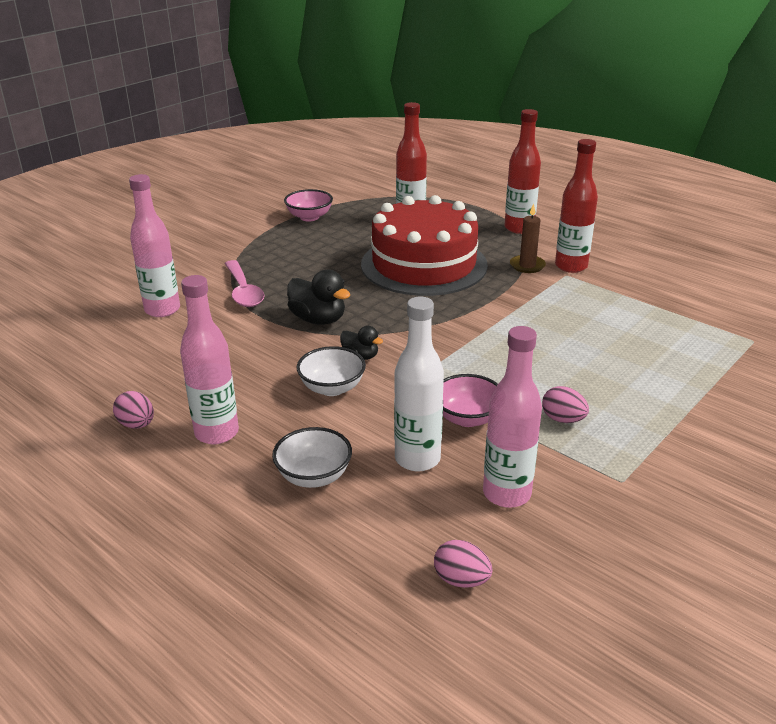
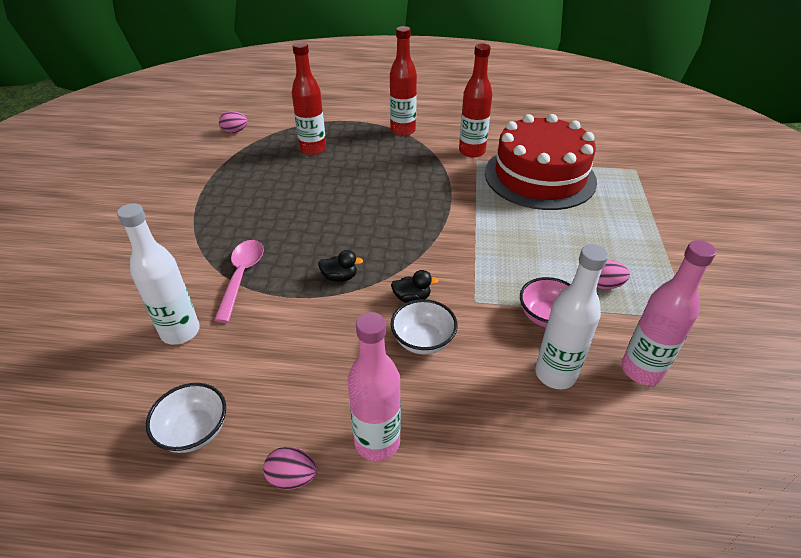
camera: 35 degrees left, 10 degrees up
pink bottle [129,174,180,317] -> white bottle [117,203,200,345]
pink spoon [224,260,265,307] -> pink spoon turned 120 degrees counterclockwise [214,240,264,323]
white bowl [272,427,352,488] -> white bowl moved to [146,383,226,453]
pink bowl [284,189,333,221] -> none
black duck [287,269,350,325] -> black duck [318,250,363,282], size x0.59
red cake [361,195,488,296] -> red cake moved to [485,114,597,210]
pink egg [434,540,493,588] -> pink egg moved to [219,111,248,133]
brown candle [510,203,546,273] -> none

